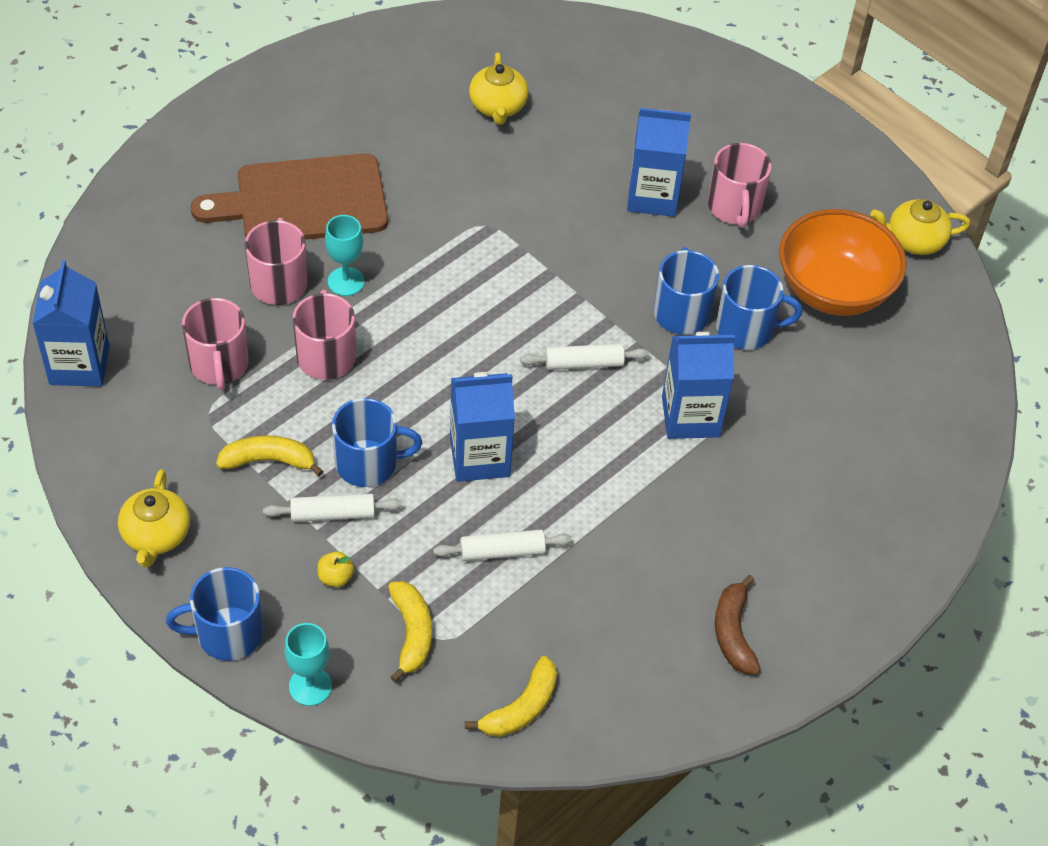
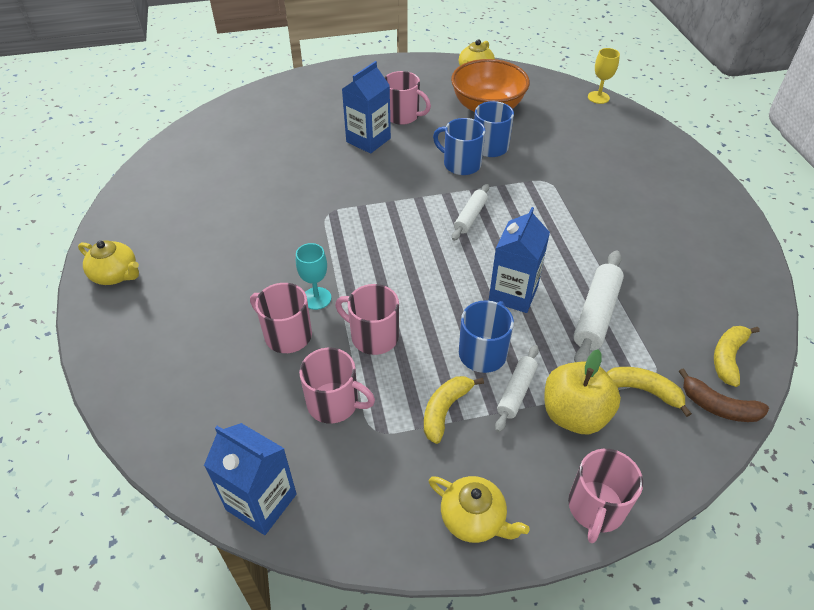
camera: 55 degrees left, 5 degrees down
blue mug [166,567,263,661] -> pink mug [568,449,643,543]
brown cutting board [191,153,388,240] -> none
turquoise goblet [284,623,332,706] -> none
yellow apple [318,551,354,587] -> yellow apple [545,349,621,434], size x2.43
white rolling pin [433,530,572,561] -> white rolling pin [574,250,624,362], size x1.58
yellow banana [465,656,557,737] -> yellow banana turned 135 degrees counterclockwise [714,326,760,387]
yellow teapot [469,52,528,125] -> yellow teapot moved to [78,240,139,285]
blue carton [662,332,735,439] -> none
brown banana [715,575,761,674] -> brown banana moved to [679,368,769,422]
none -> yellow goblet [588,48,620,104]

